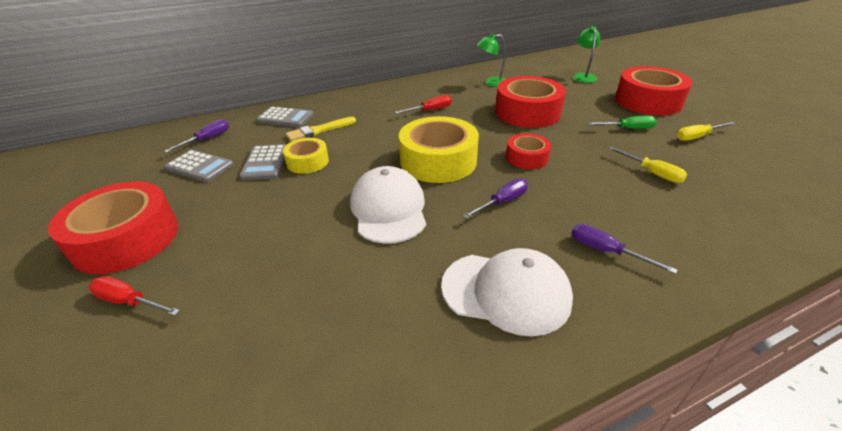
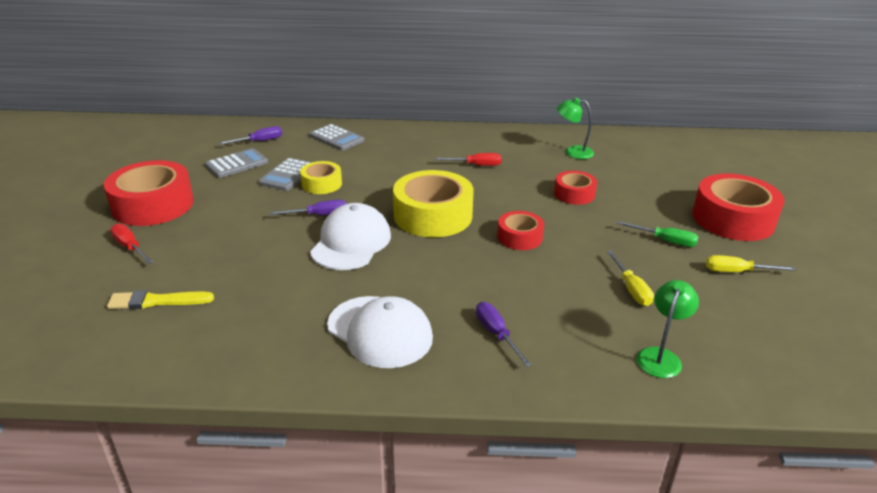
camera: 25 degrees right, 5 degrees down
grey calculator [164,150,234,183] -> grey calculator turned 90 degrees counterclockwise [205,148,268,178]
yellow brush [286,117,356,141] -> yellow brush moved to [107,290,214,309]
purple screwdriver [463,178,528,219] -> purple screwdriver moved to [269,200,347,215]
red tape [495,76,566,128] -> red tape [554,171,597,205], size x0.55
green lamp [573,26,600,83] -> green lamp moved to [636,280,699,378]

